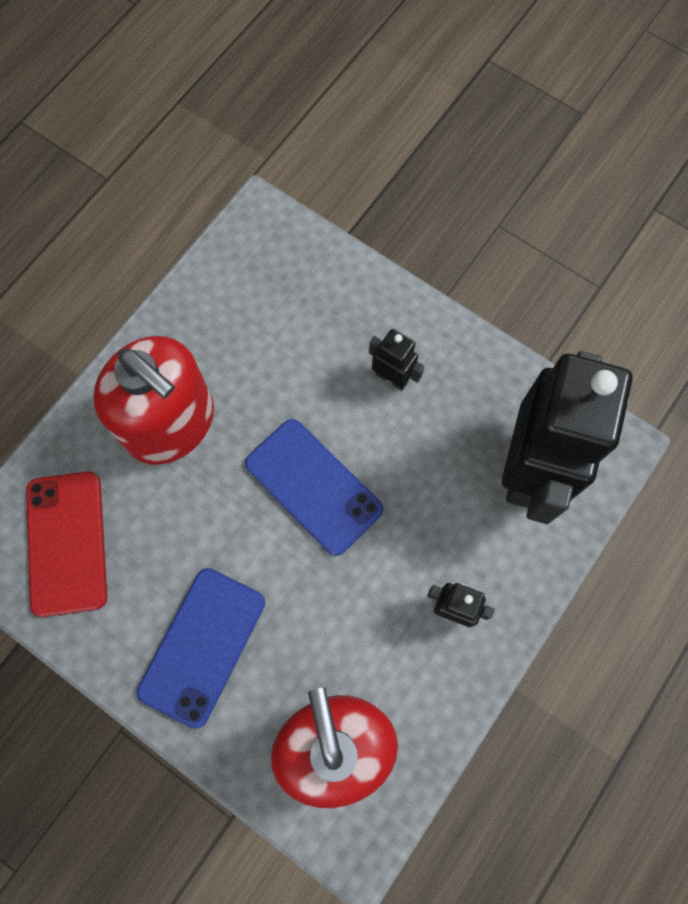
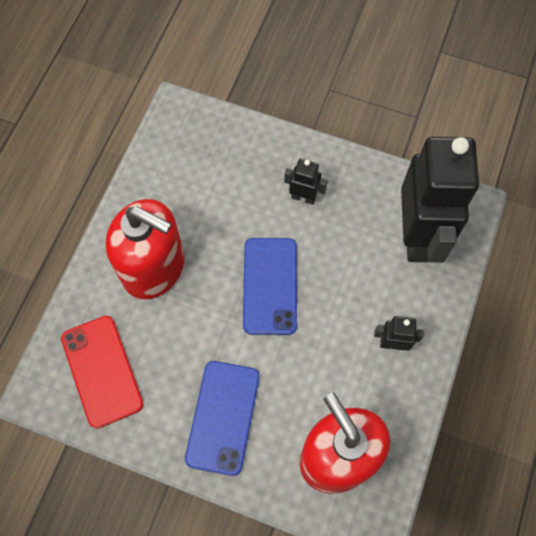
camera: 15 degrees left, 5 degrees down
blue phone [245,419,383,556] -> blue phone turned 60 degrees clockwise [243,238,297,335]

